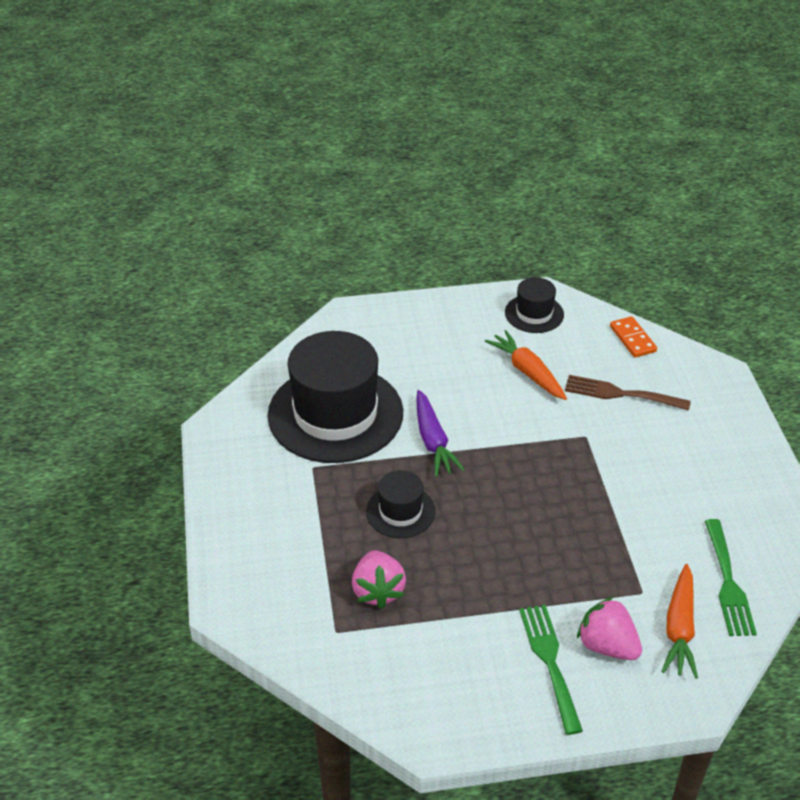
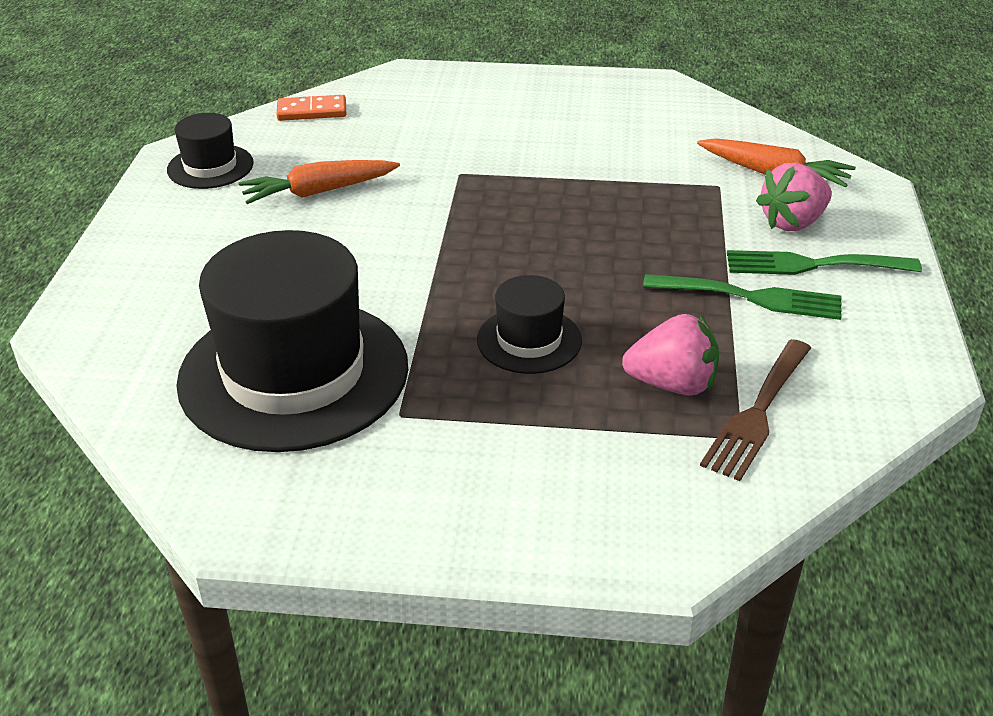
camera: 75 degrees left, 5 degrees down
purple carrot [416,390,465,477] -> none
brown fork [565,375,691,411] -> brown fork moved to [700,339,811,481]
green fork [705,519,757,636] -> green fork moved to [643,274,841,320]

